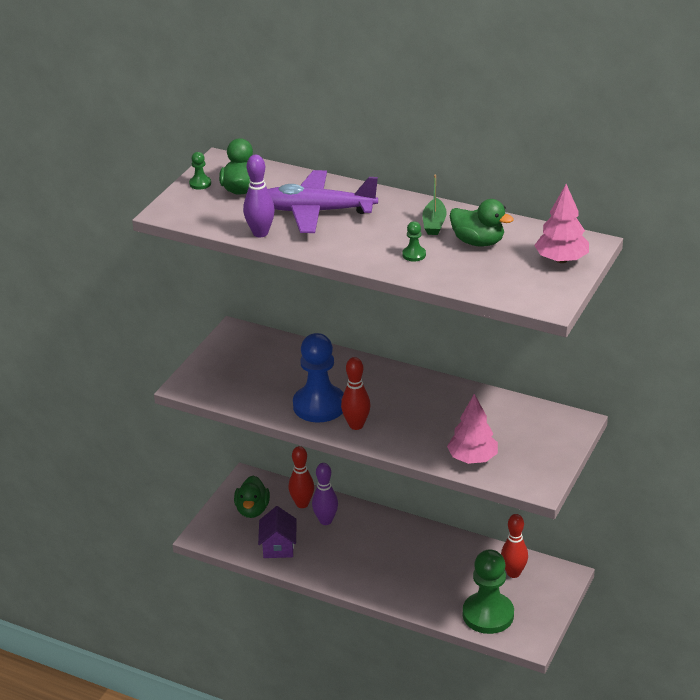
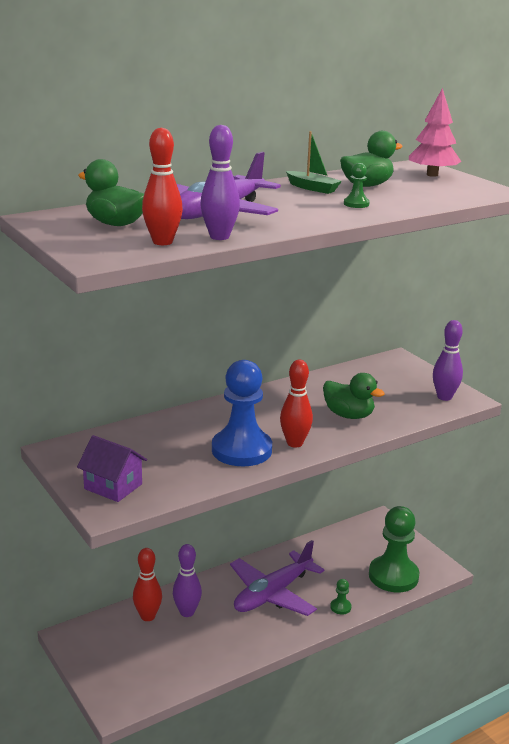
camera: 60 degrees left, 10 degrees down
green pawn [189,152,211,190] -> green pawn moved to [330,579,352,615]
green duck [234,476,270,518] -> green duck moved to [323,373,385,419]
purple house [258,506,297,558] -> purple house moved to [77,435,147,502]
pink tree [447,394,498,464] -> none
red bowling pin [501,514,528,578] -> red bowling pin moved to [142,128,183,245]
none -> purple plane [230,540,325,616]
none -> purple bowling pin [433,320,463,401]

